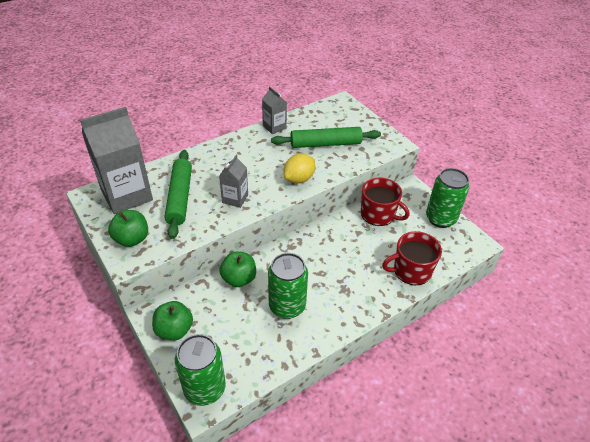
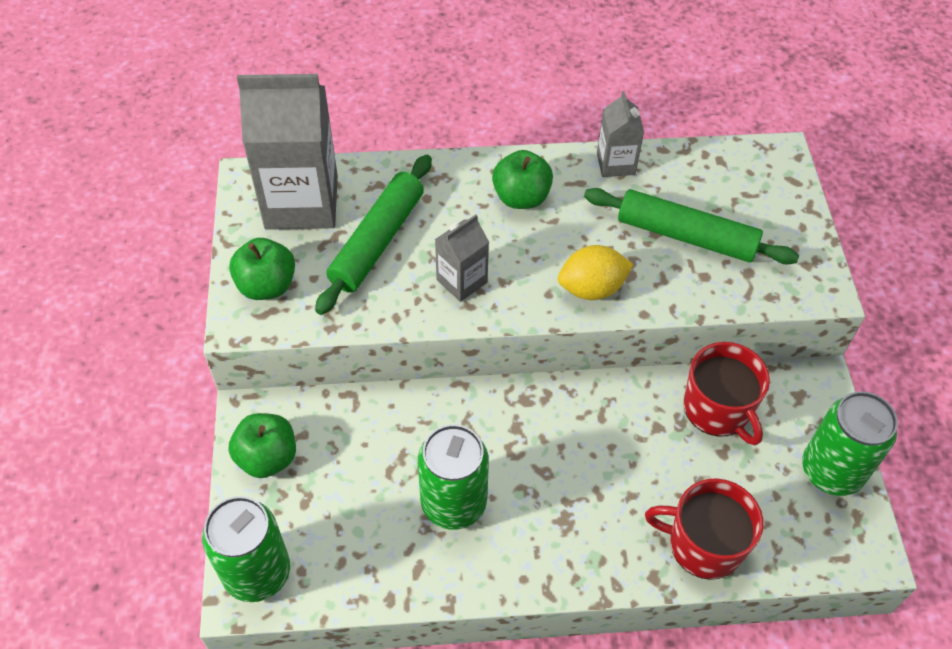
camera: 30 degrees right, 10 degrees up
green apple [219,252,256,287] -> green apple moved to [492,150,553,209]

